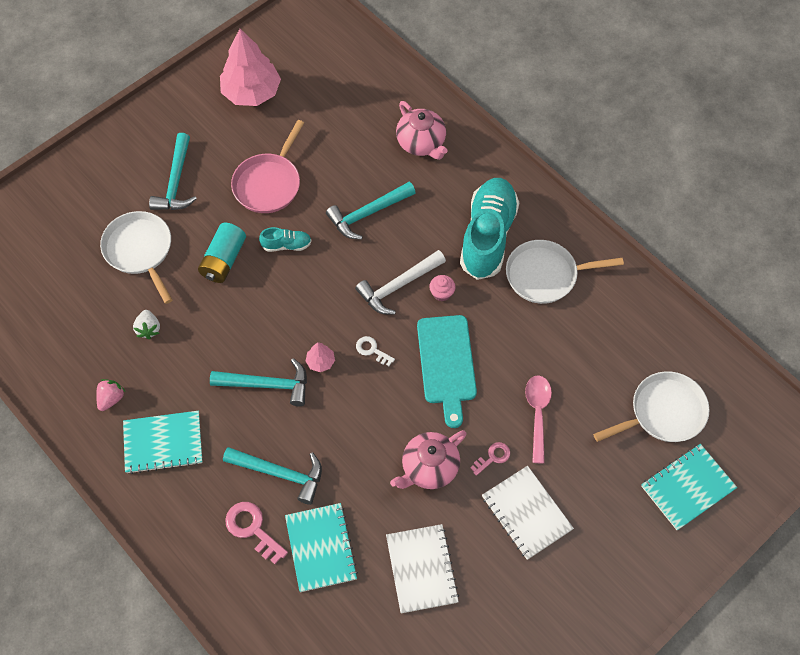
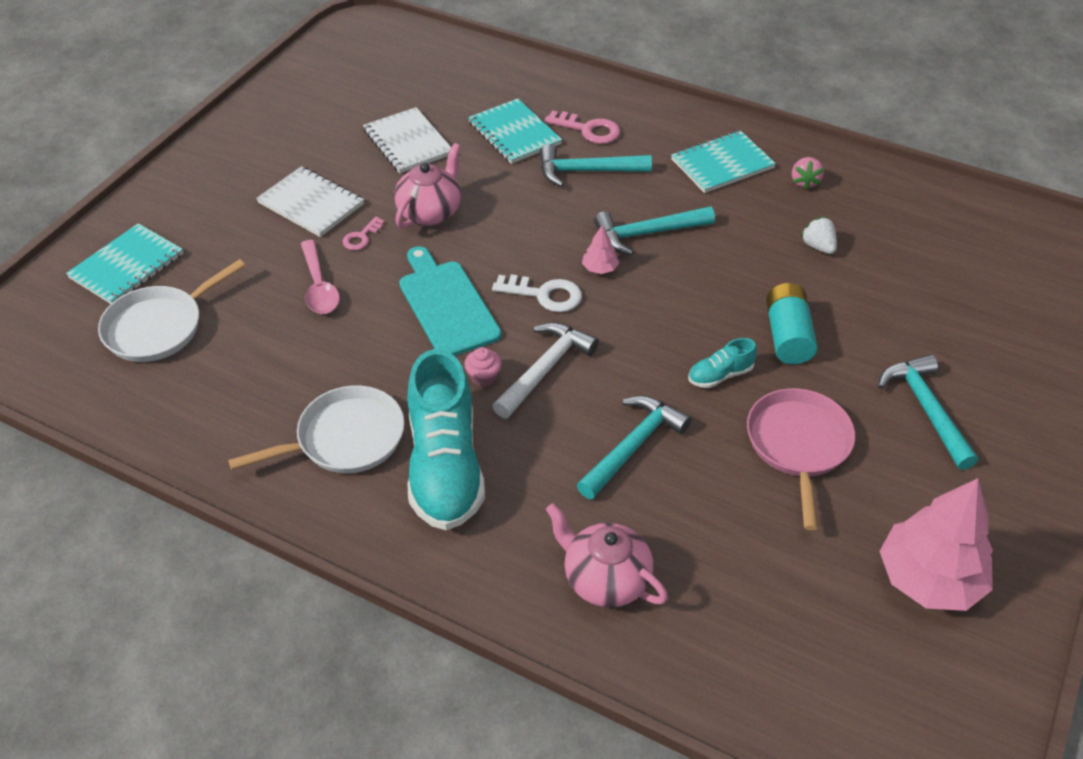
camera: 160 degrees right, 15 degrees down
white pan [100,211,172,304] -> none
white key [356,336,395,366] -> white key [492,274,582,312], size x1.63

